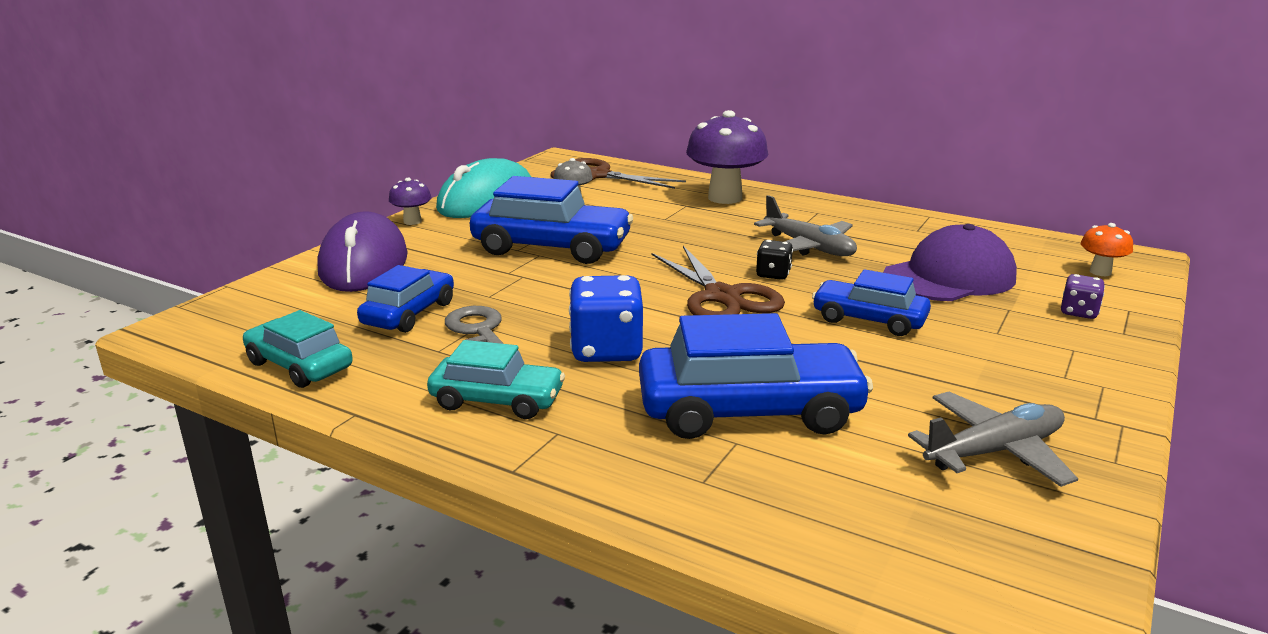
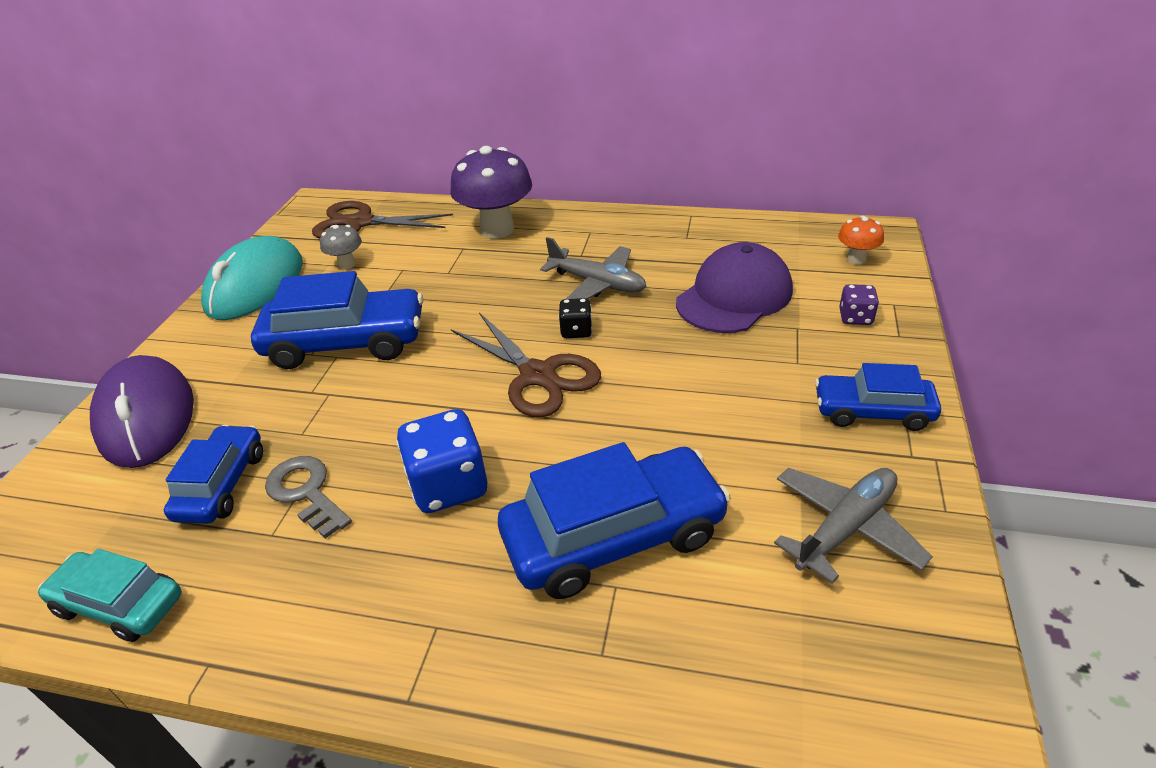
camera: 15 degrees left, 15 degrees up
purple mushroom [389,178,431,225] -> none
turquoise car [427,340,565,419] -> none
blue car [812,269,931,336] -> blue car moved to [815,363,941,431]

